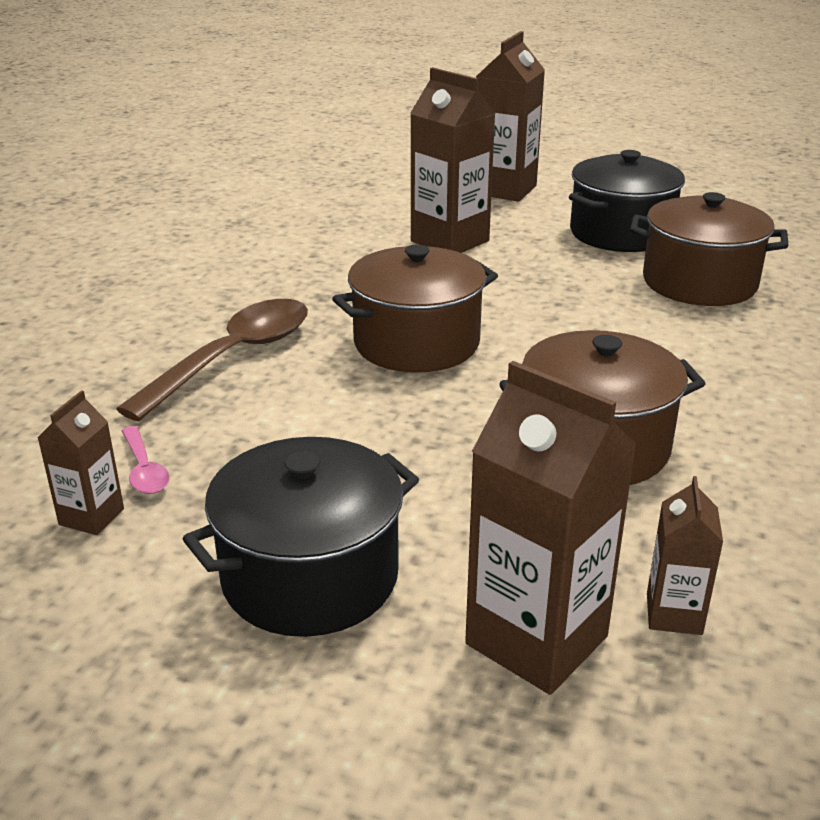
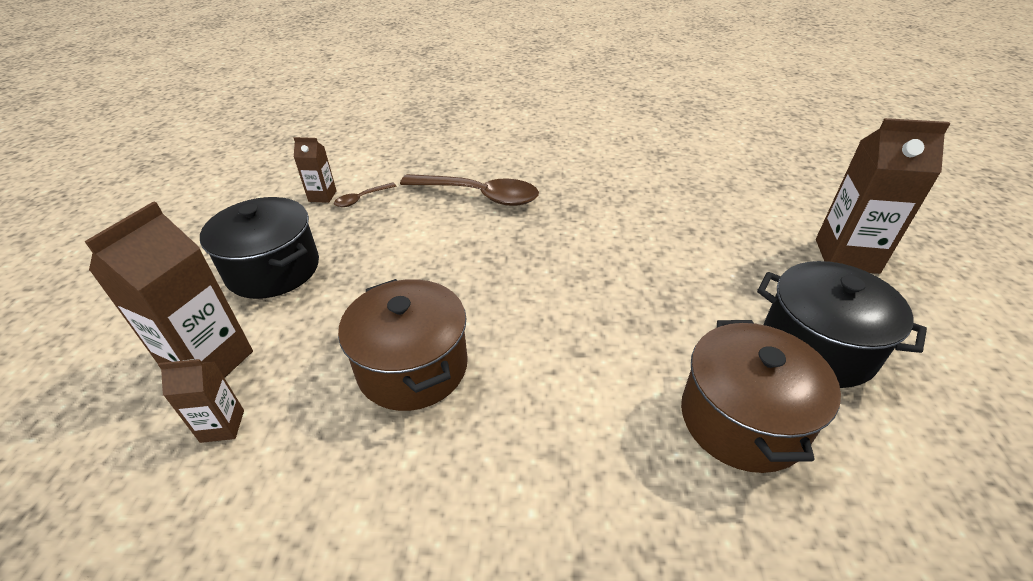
camera: 75 degrees right, 10 degrees up
pink spoon [122,426,170,494] -> brown spoon [334,182,396,207]
brown pot [332,245,498,373] -> none
brown carton [410,67,496,253] -> none

